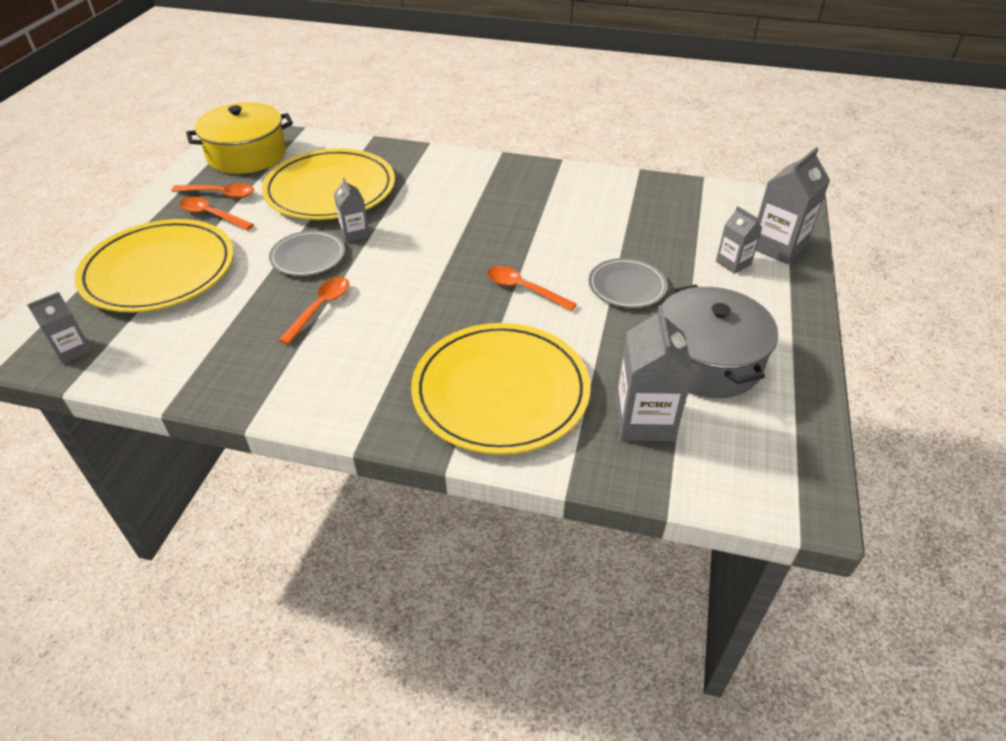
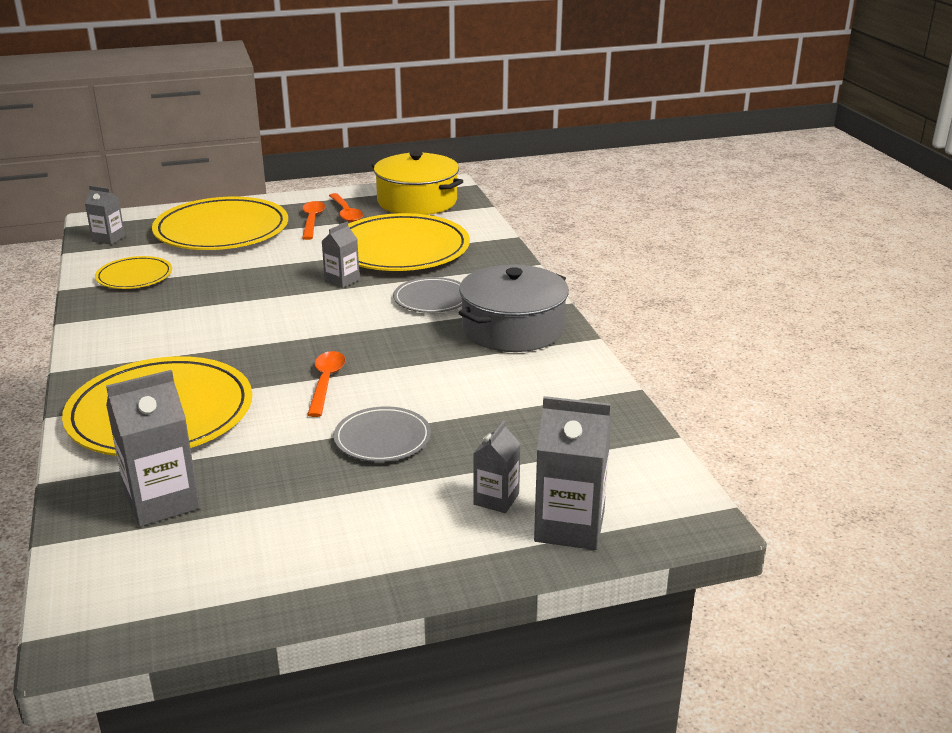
camera: 60 degrees right, 15 degrees down
grey plate [269,230,345,276] -> grey plate moved to [393,277,462,313]
orange spoon [279,277,349,345] -> none
grey pot [662,285,778,398] -> grey pot moved to [459,264,569,352]
none -> yellow plate [95,256,172,289]

